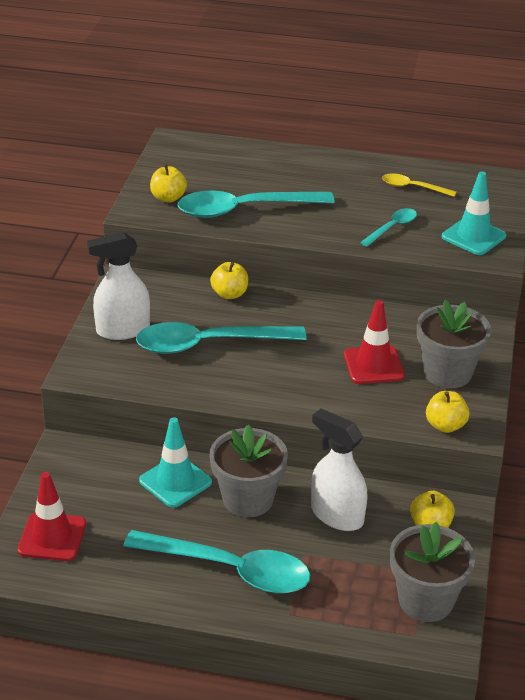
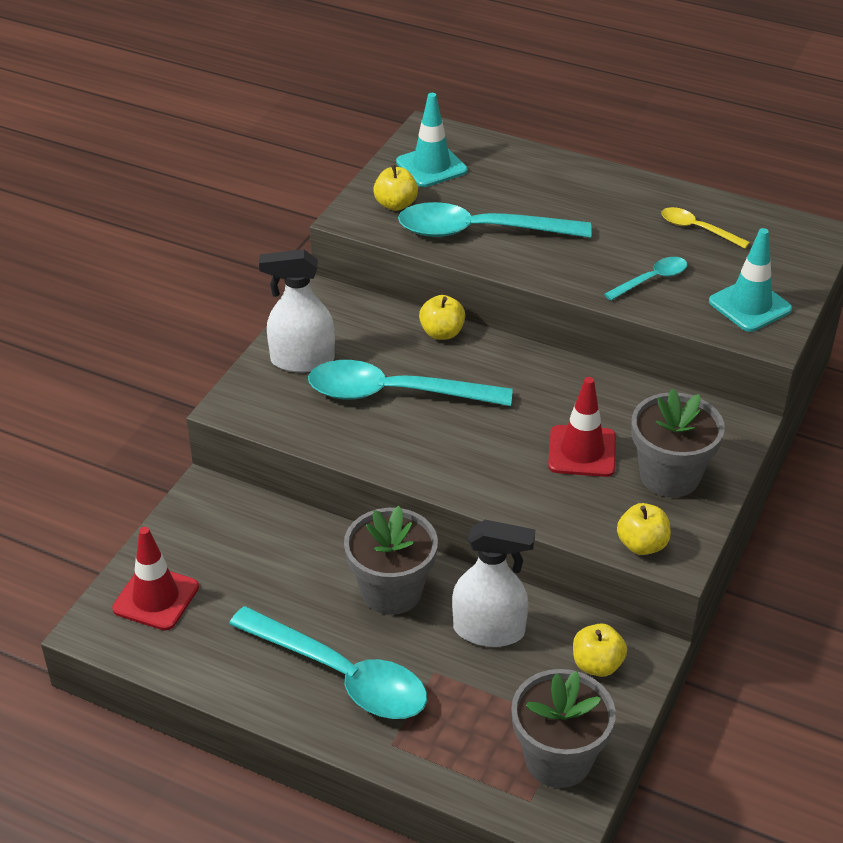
camera: 15 degrees right, 5 degrees up
turquoise traffic cone [139,417,212,508] -> turquoise traffic cone moved to [396,93,468,187]
white spray bottle [311,409,368,531] -> white spray bottle turned 135 degrees clockwise [452,520,535,647]

